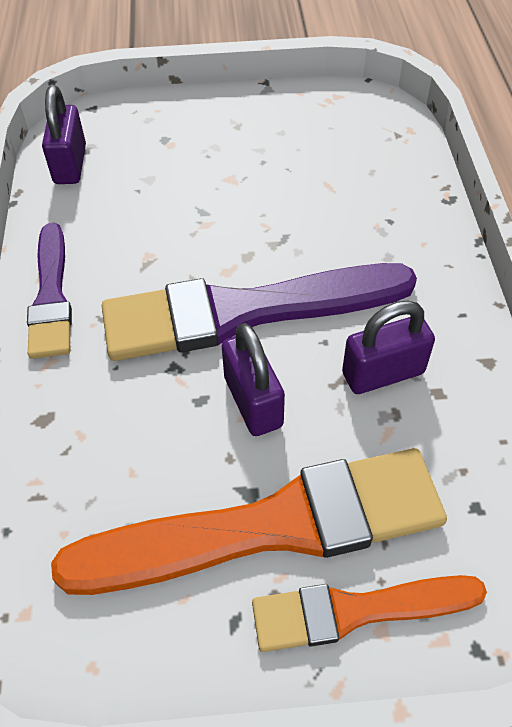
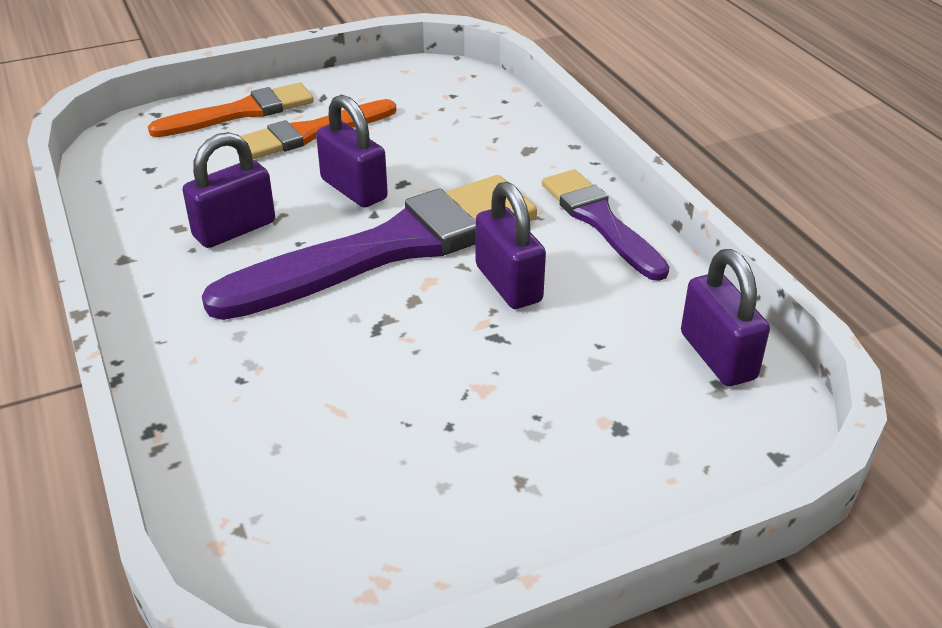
camera: 160 degrees right, 15 degrees down
orange brush [51,448,447,595] -> orange brush [240,99,396,159], size x0.57
none -> purple padlock [476,182,546,309]

